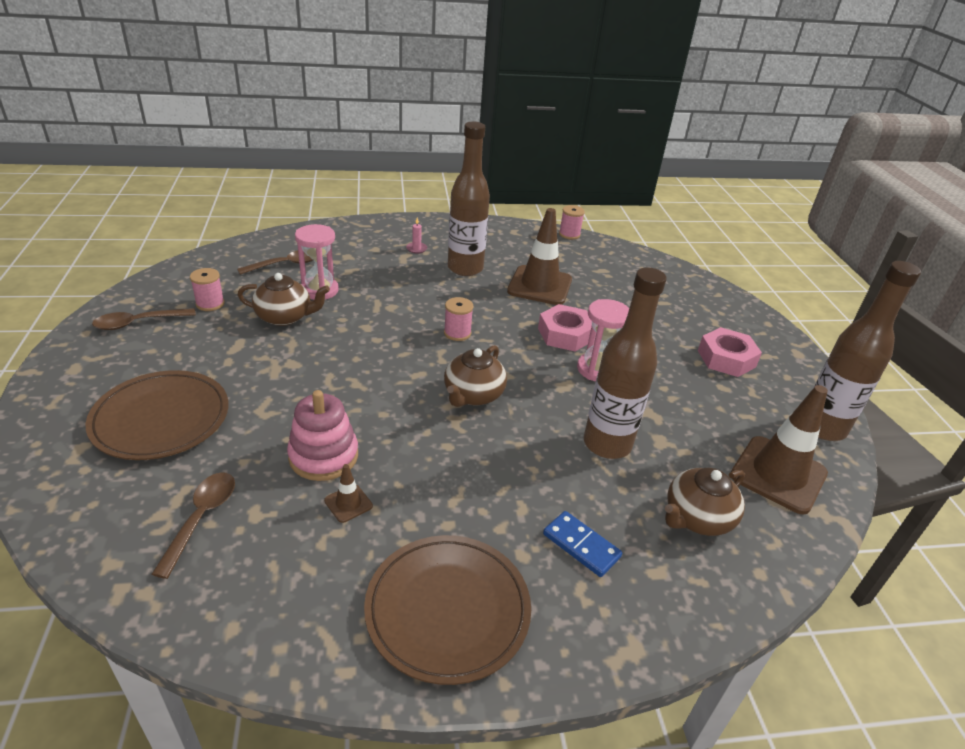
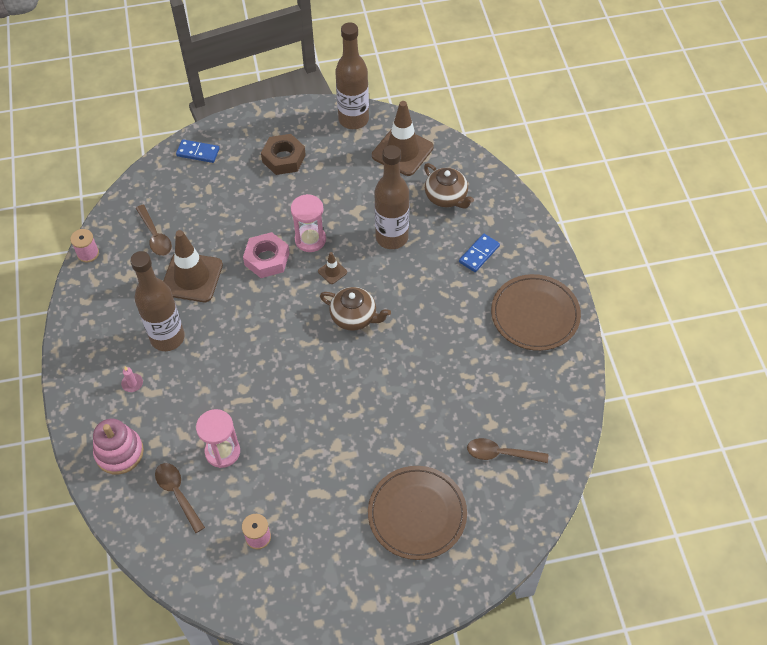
camera: 90 degrees left, 20 degrees up
brown spoon [92,308,196,330] -> brown spoon moved to [136,205,172,256]
brown teapot [238,273,330,326] -> none
pink stacking toy [287,390,358,481] -> pink stacking toy moved to [93,419,144,474]
brown traffic cone [324,464,373,523] -> brown traffic cone moved to [318,252,347,284]
pink spool [444,297,474,341] -> none
pink nut [698,327,762,377] -> brown nut [261,134,306,175]
none -> blue domino [176,139,220,163]

